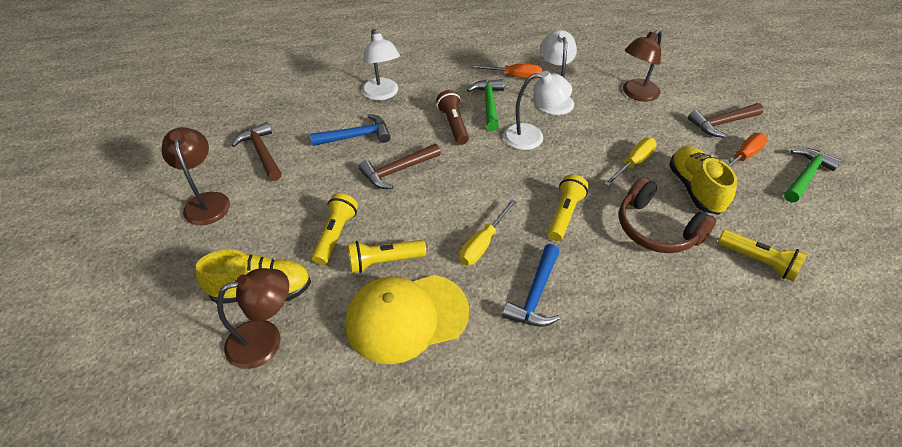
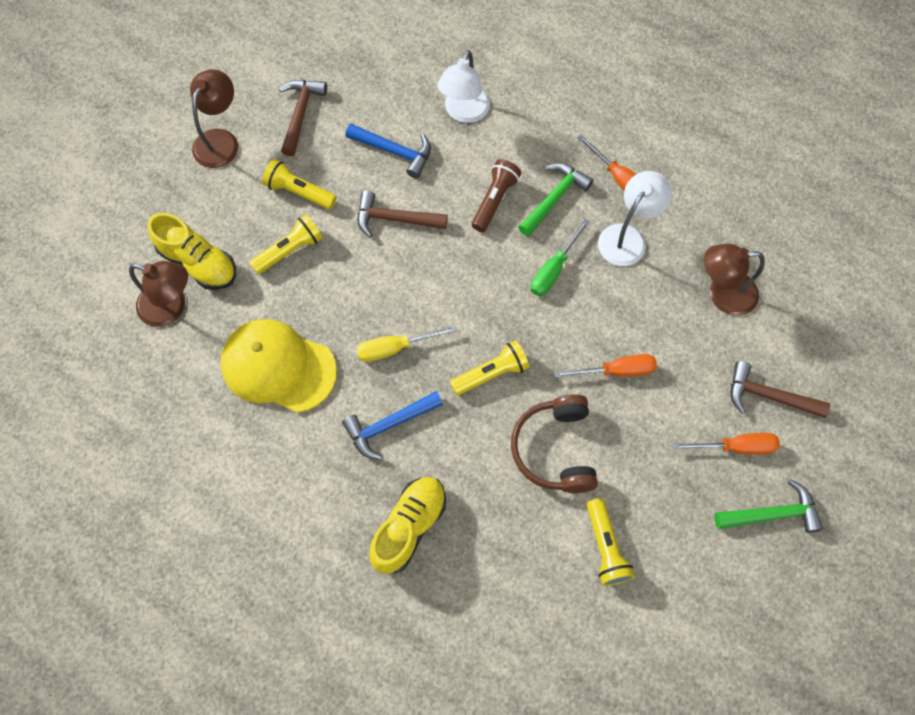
camera: 40 degrees right, 20 degrees up
yellow flashlight [348,240,426,273] -> yellow flashlight moved to [262,159,337,210]
white lamp [503,71,572,150] -> green screwdriver [531,219,590,296]
yellow screwdriver [604,138,657,186] -> orange screwdriver [554,354,657,378]
yellow shoe [669,146,737,215] -> yellow shoe moved to [369,477,446,574]

